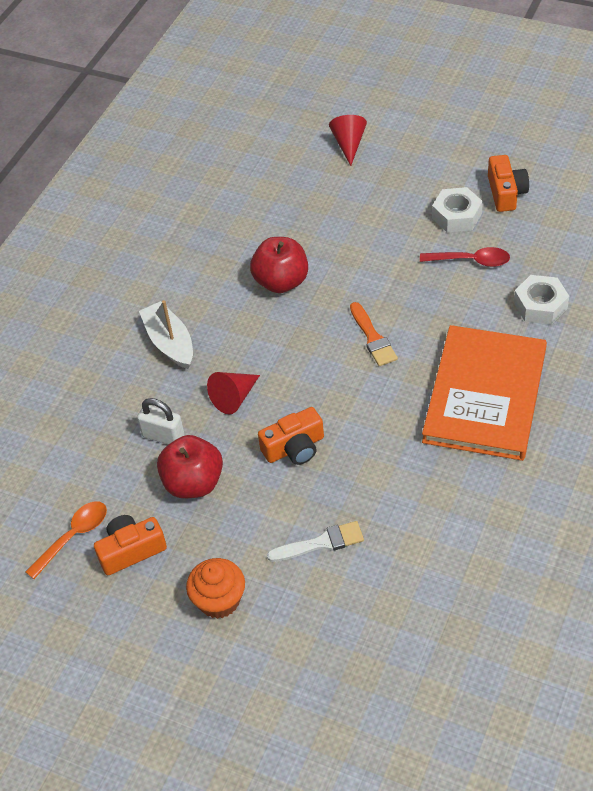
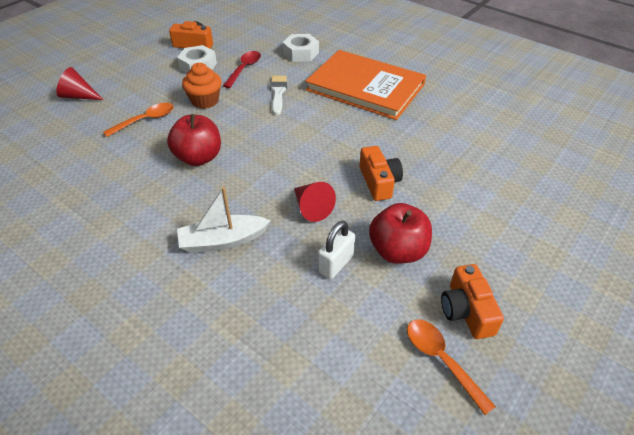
camera: 80 degrees left, 5 degrees down
orange cupcake [186,558,245,619] -> orange cupcake moved to [182,63,221,109]
white brush [267,521,364,562] -> white brush moved to [270,76,287,115]
orange brush [350,302,398,366] -> none
none -> orange spoon [103,103,174,137]

